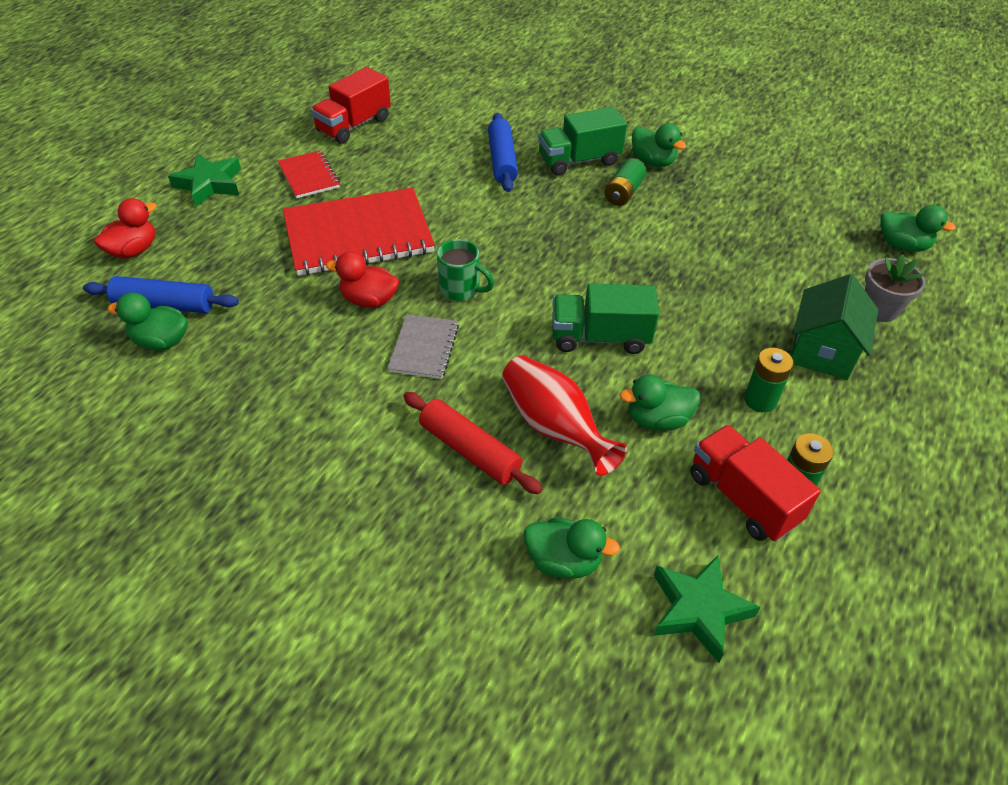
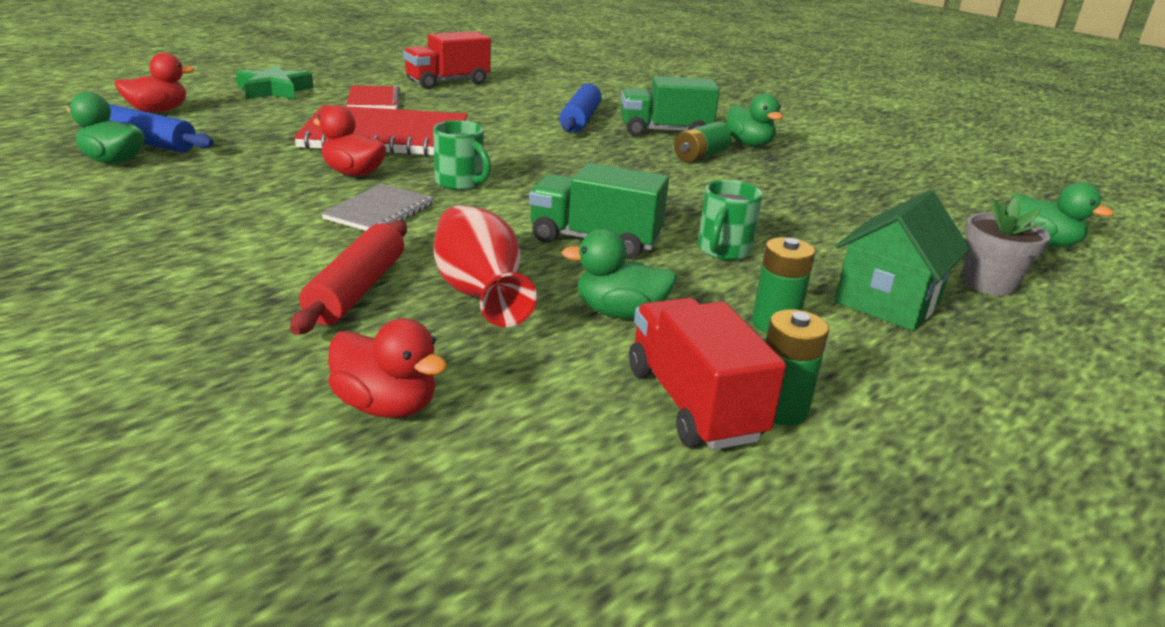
camera: 15 degrees right, 20 degrees down
red rolling pin [403,392,543,494] -> red rolling pin turned 45 degrees clockwise [290,220,407,335]
green duck [524,518,620,579] -> red duck [328,318,447,418]
green star [653,555,761,663] -> none
none -> green mug [698,180,763,260]

